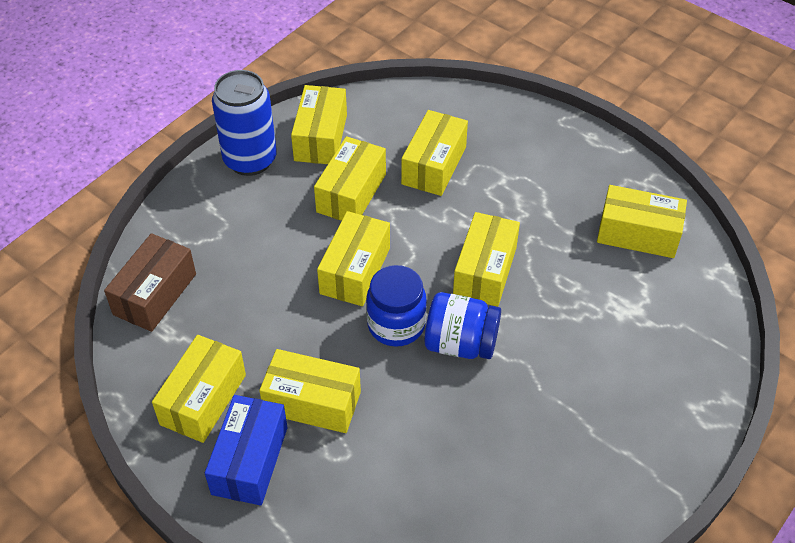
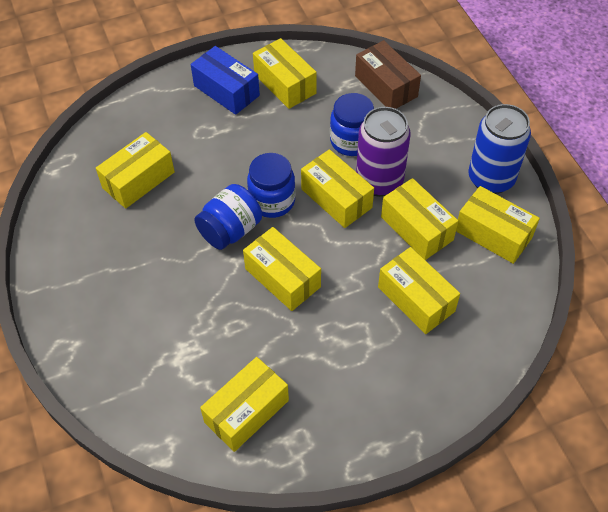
camera: 120 degrees right, 5 degrees up
yellow box [259,349,361,433] -> yellow box moved to [96,132,175,209]
none -> blue jar [330,93,374,156]
none -> purple can [356,107,411,197]

